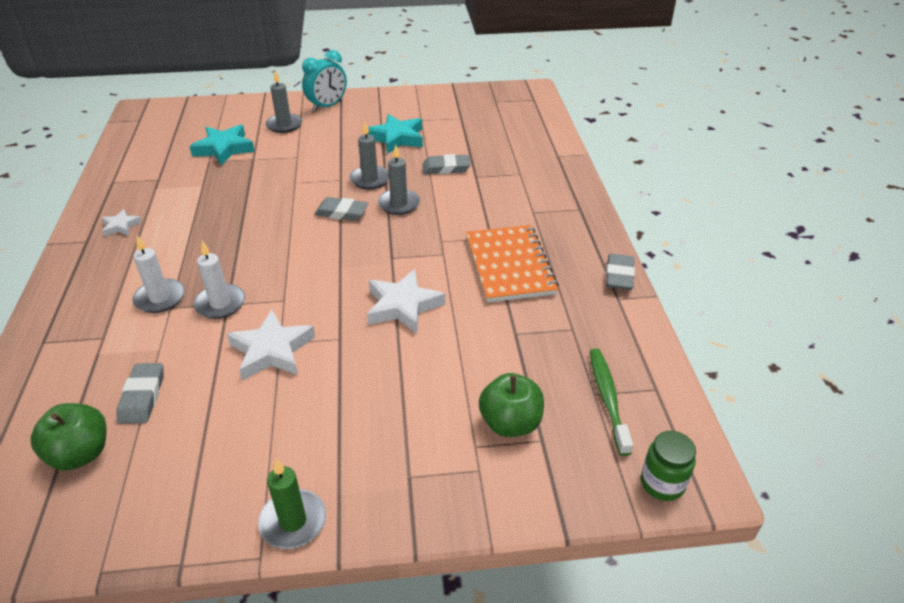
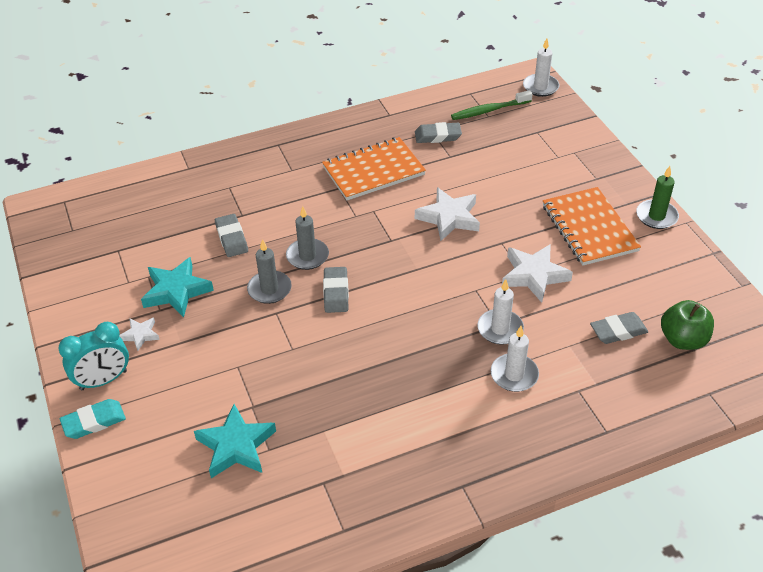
camera: 105 degrees left, 5 degrees up
white star [102,209,142,237] -> white star moved to [119,317,160,351]
grey candle [265,71,302,133] -> none
turquoise clock [302,50,347,112] -> turquoise clock turned 120 degrees clockwise [58,322,129,390]
green apple [479,373,544,437] -> none
grey eraser [606,254,635,290] -> grey eraser moved to [415,122,462,143]
green jar [641,431,696,501] -> white candle [523,38,559,97]
none -> turquoise eraser [60,399,126,439]
none -> orange notebook [543,187,641,265]

